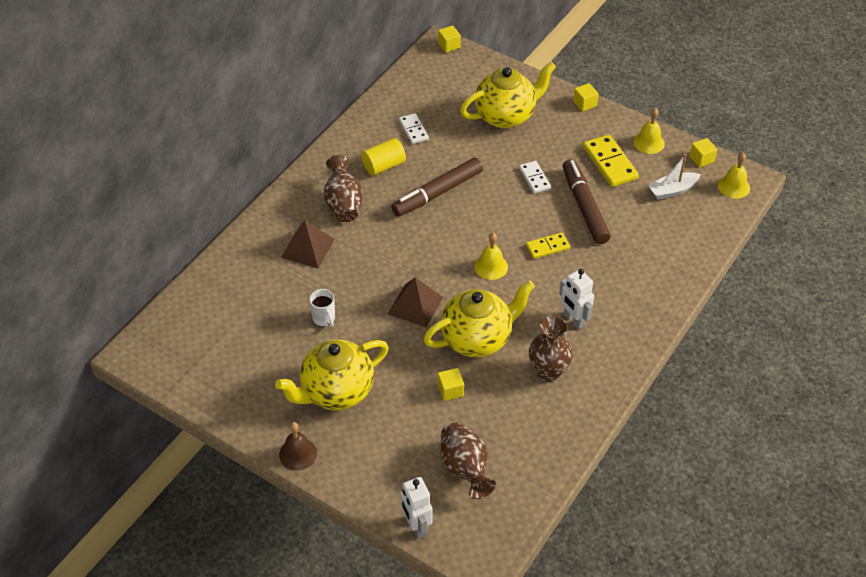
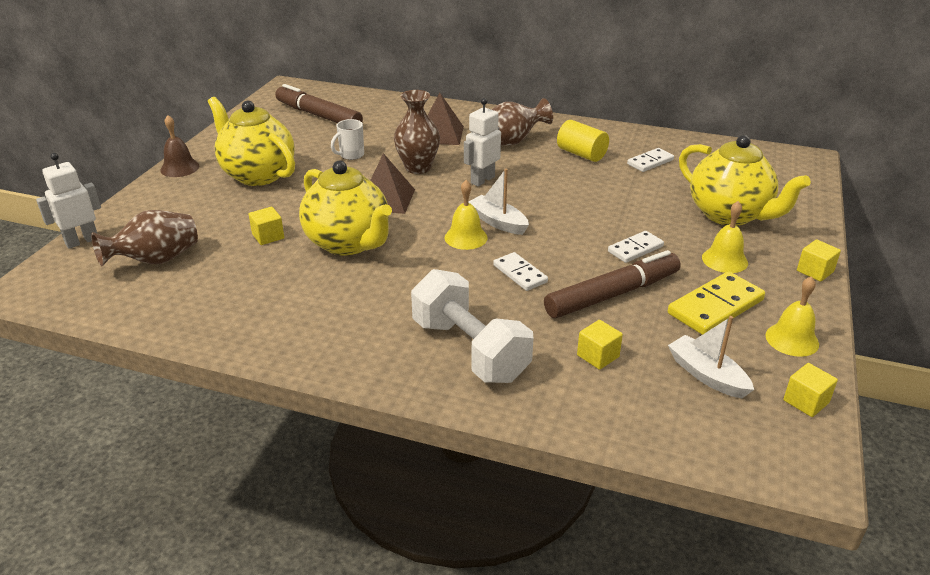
camera: 75 degrees right, 15 degrees down
brown marker [391,158,483,217] -> brown marker moved to [275,84,363,123]
yellow cube [438,25,461,53] -> yellow cube moved to [577,320,623,370]
yellow domino [526,233,570,259] -> white domino [493,252,548,291]
brown vase [529,316,573,381] -> brown vase moved to [394,90,440,174]
white robot [559,269,594,330] -> white robot moved to [464,98,501,186]
yellow bell [718,152,750,199] -> yellow bell moved to [702,201,748,273]
none -> white dumbbell [411,269,534,383]
none -> white boat [469,169,529,235]

